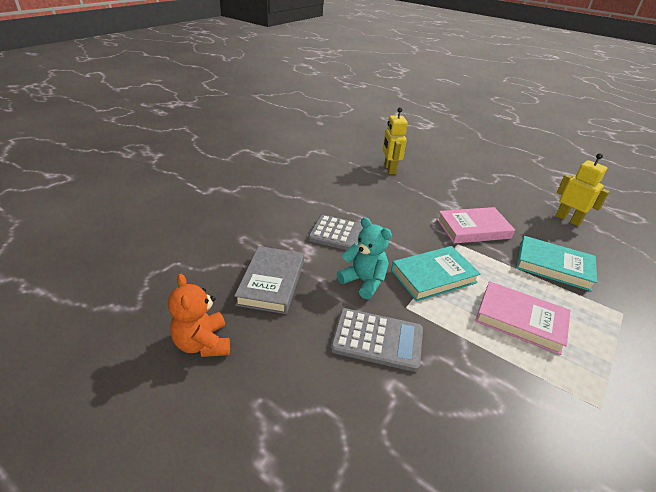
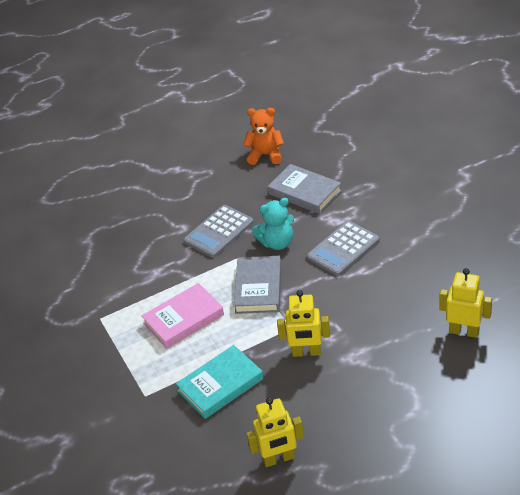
camera: 125 degrees right, 5 degrees up
turquoise book [391,246,481,302] -> grey book [234,256,282,314]
pink book [437,207,515,244] -> yellow robot [277,290,330,357]

